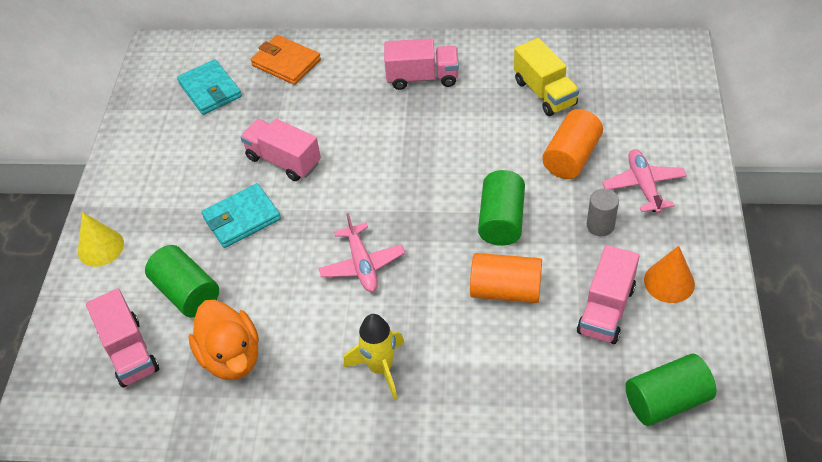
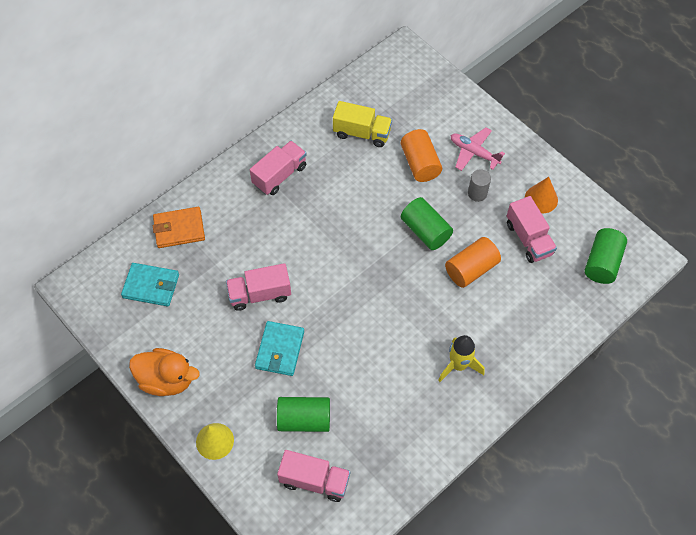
camera: 50 degrees left, 10 degrees up
orange duck [189,300,259,380] -> orange duck moved to [129,348,200,396]
pink plane [318,213,405,292] -> none

